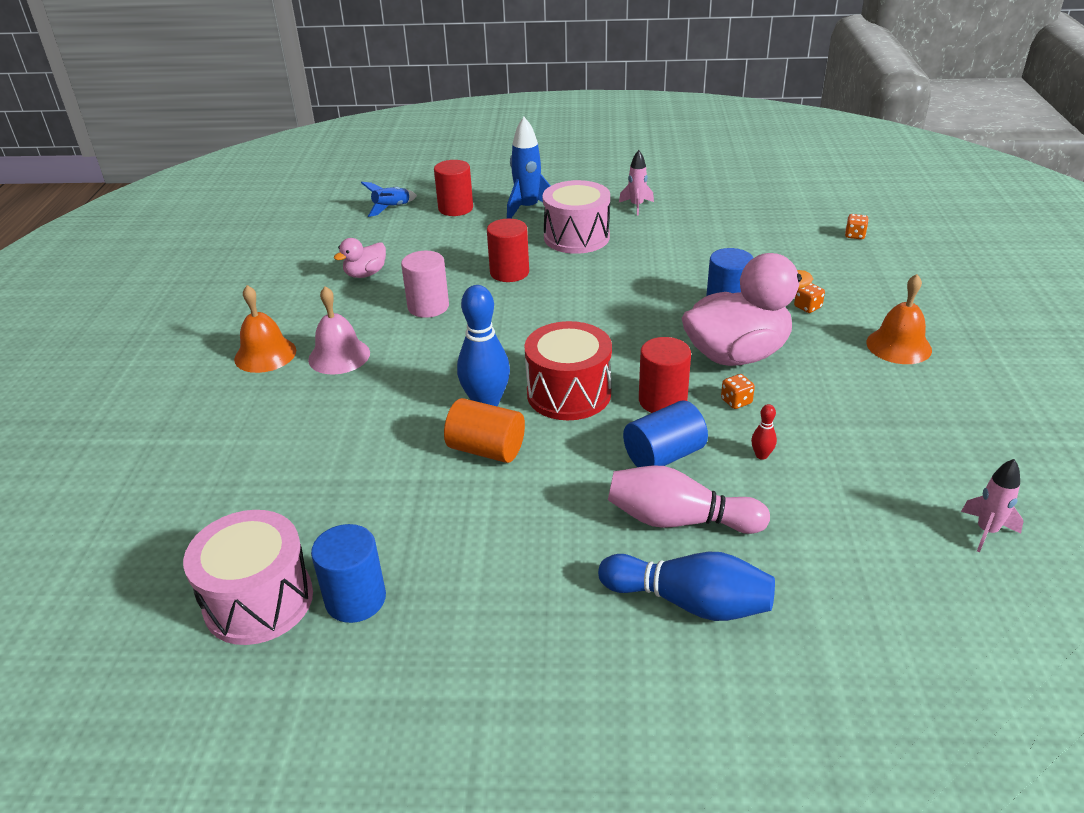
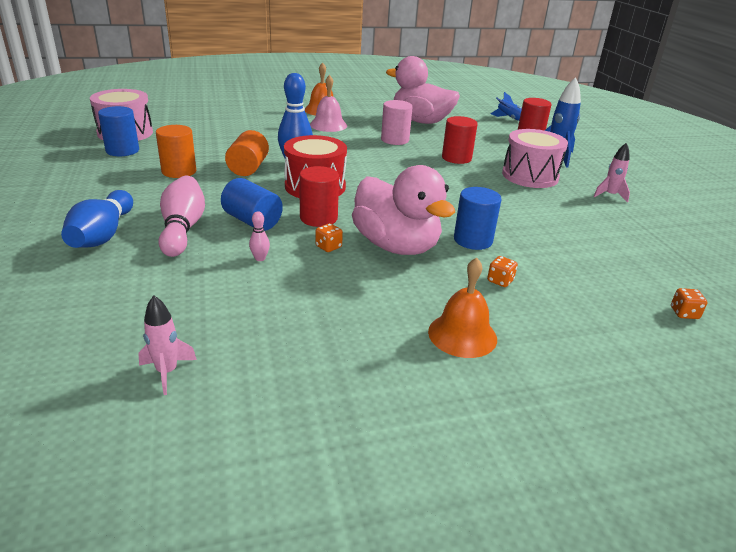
camera: 70 degrees right, 5 degrees down
pink duck [334,238,386,278] -> pink duck [386,56,460,124], size x2.07
red bowling pin [751,404,777,460] -> pink bowling pin [249,211,270,261]
none -> orange cylinder [156,125,196,178]

